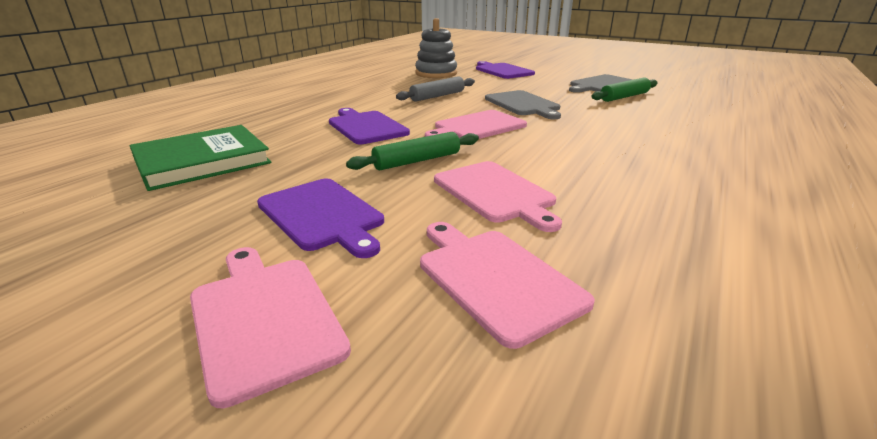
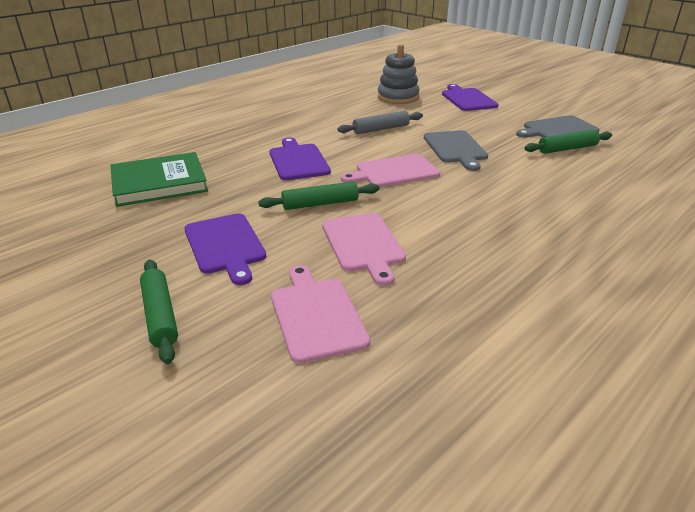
camera: 15 degrees right, 5 degrees up
pink cutting board [190,247,351,408] -> green rolling pin [140,259,178,364]

